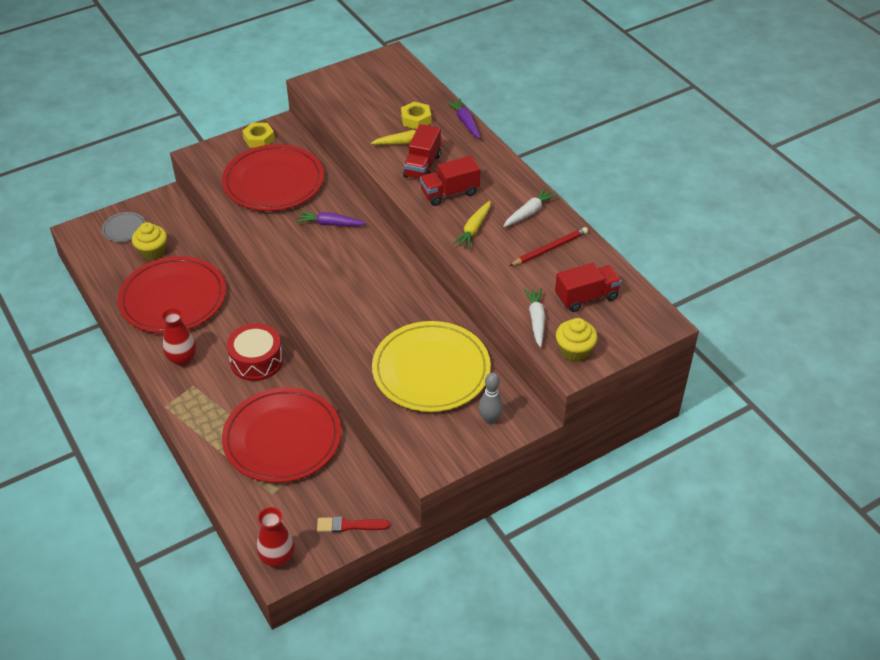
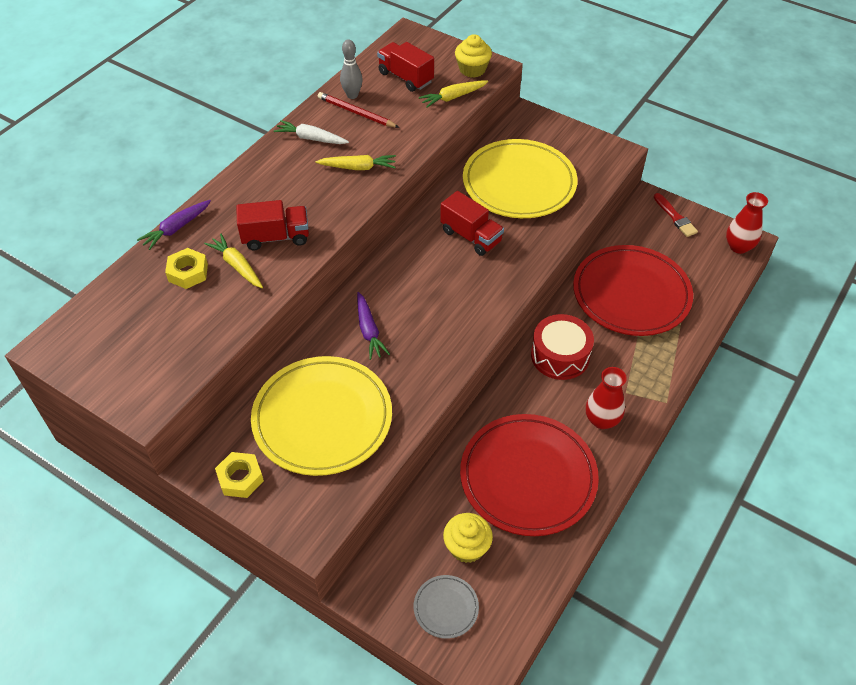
camera: 115 degrees left, 5 degrees up
red plate [222,144,324,211] -> yellow plate [251,356,392,476]
red truck [420,156,480,206] -> red truck moved to [440,191,504,256]
grey bowling pin [479,373,503,424] -> grey bowling pin moved to [340,39,363,99]
white carrot [524,288,545,347] -> yellow carrot [419,81,488,108]

